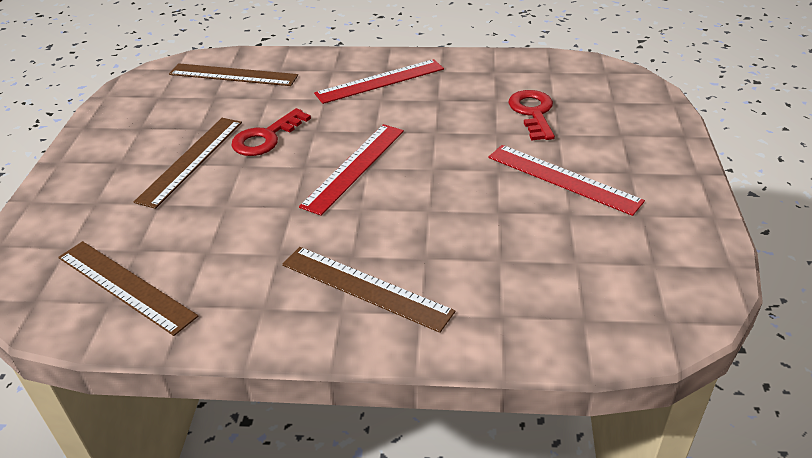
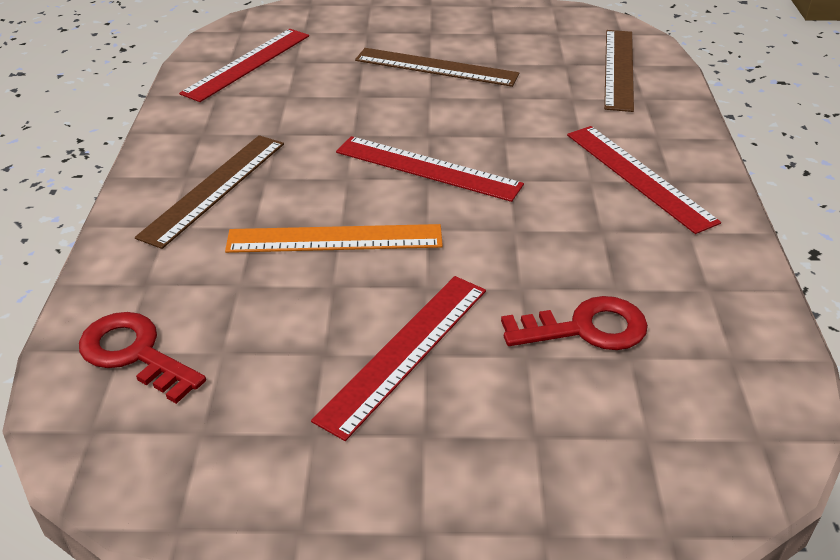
camera: 85 degrees right, 0 degrees up
brown ruler [58,241,198,336] -> red ruler [179,29,309,102]
red key [231,108,311,156] -> red key moved to [79,312,206,404]
none -> orange ruler [225,224,443,253]

